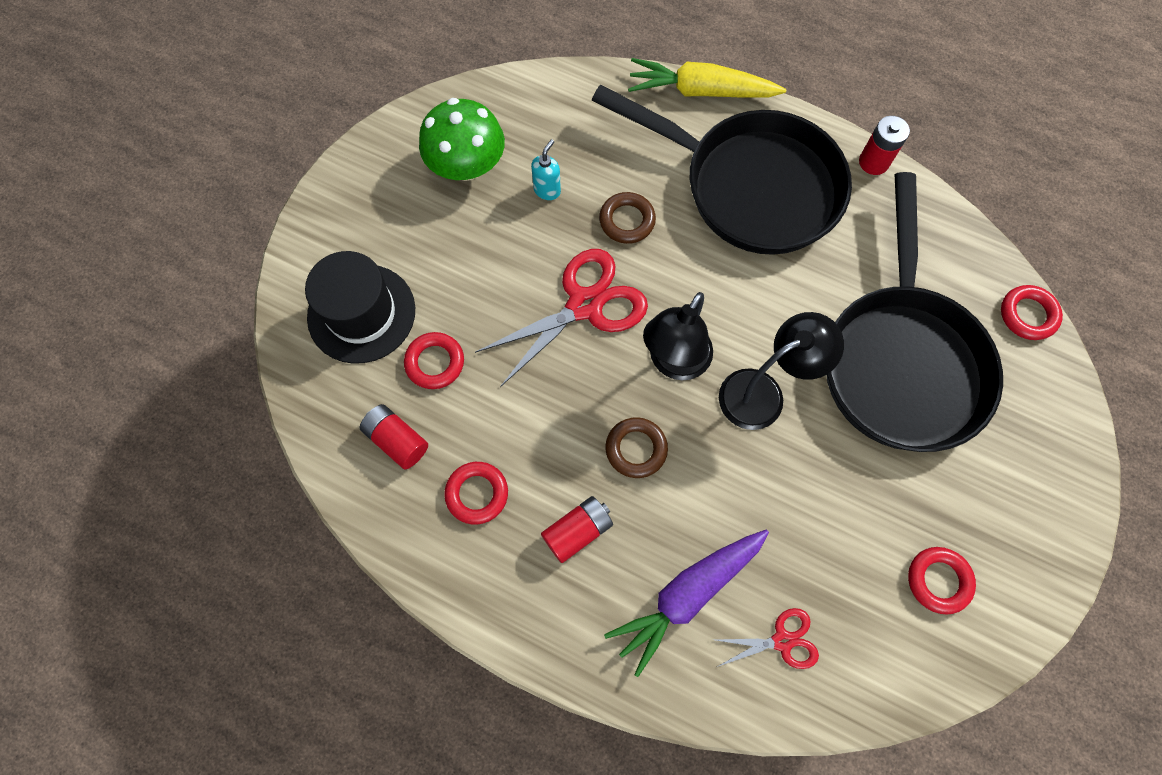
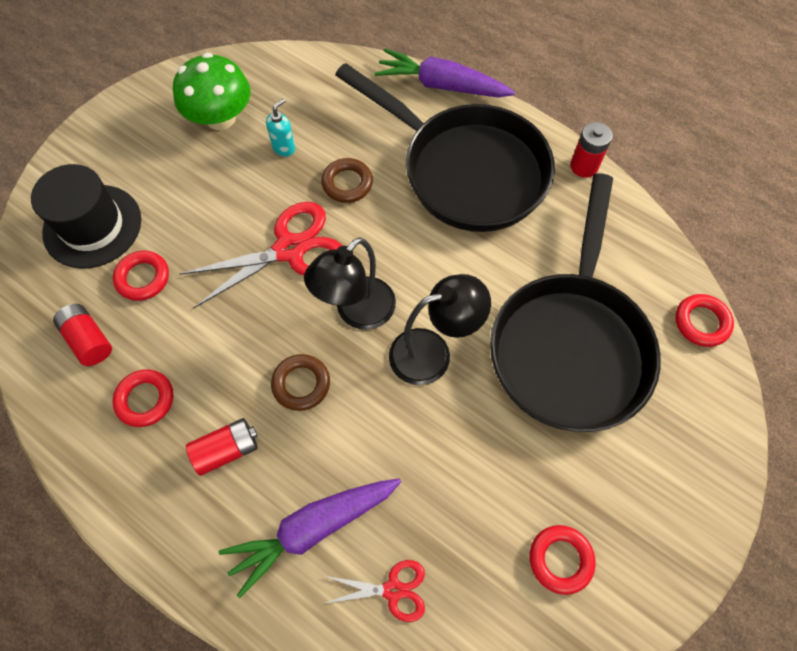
camera: 10 degrees right, 5 degrees down
yellow carrot [628,58,786,98] -> purple carrot [374,48,515,97]

